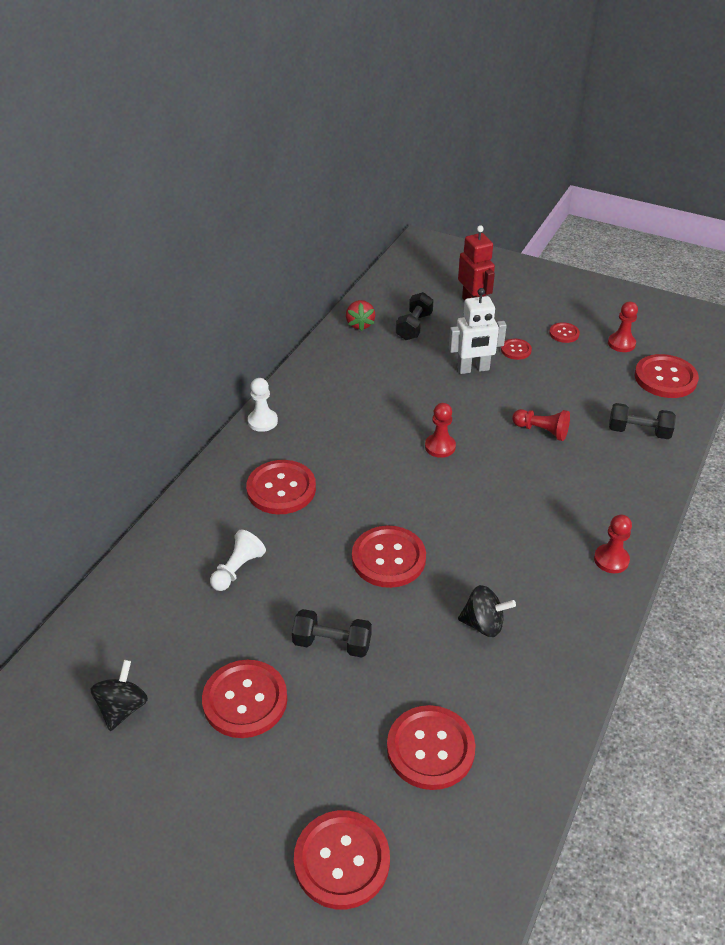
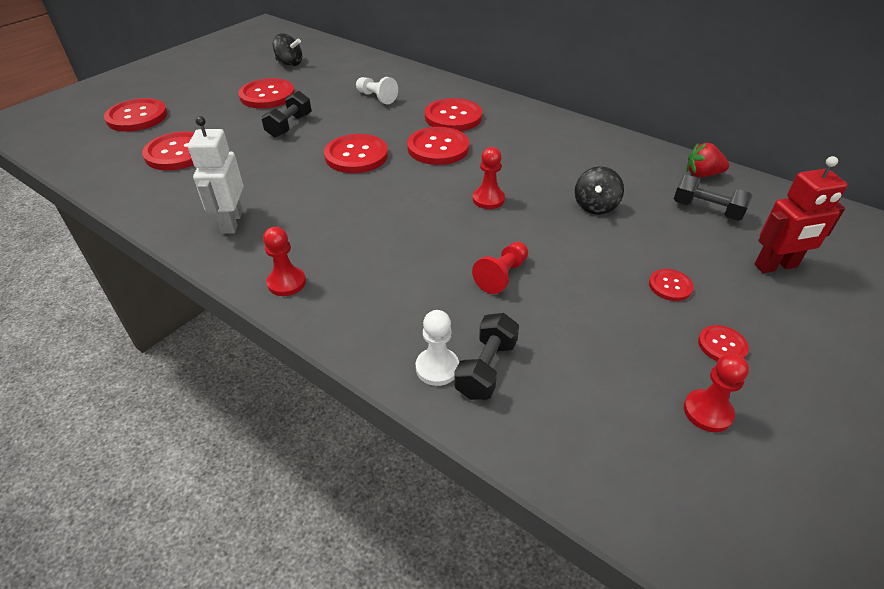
camera: 100 degrees right, 0 degrees up
white pawn [248,378,278,432] -> white pawn moved to [416,310,459,386]
white robot [449,288,507,374] -> white robot moved to [188,116,244,234]
black spinning top [458,585,516,637] -> black spinning top moved to [575,166,624,215]
red button [635,354,699,398] -> red button moved to [407,127,469,165]

